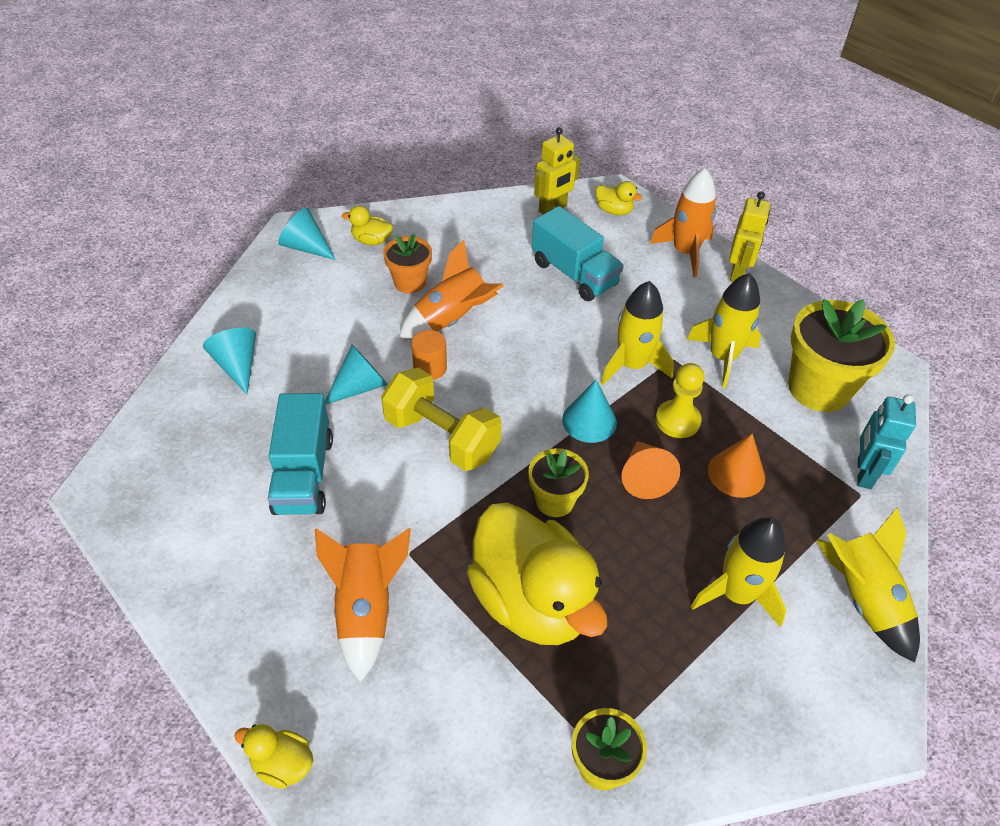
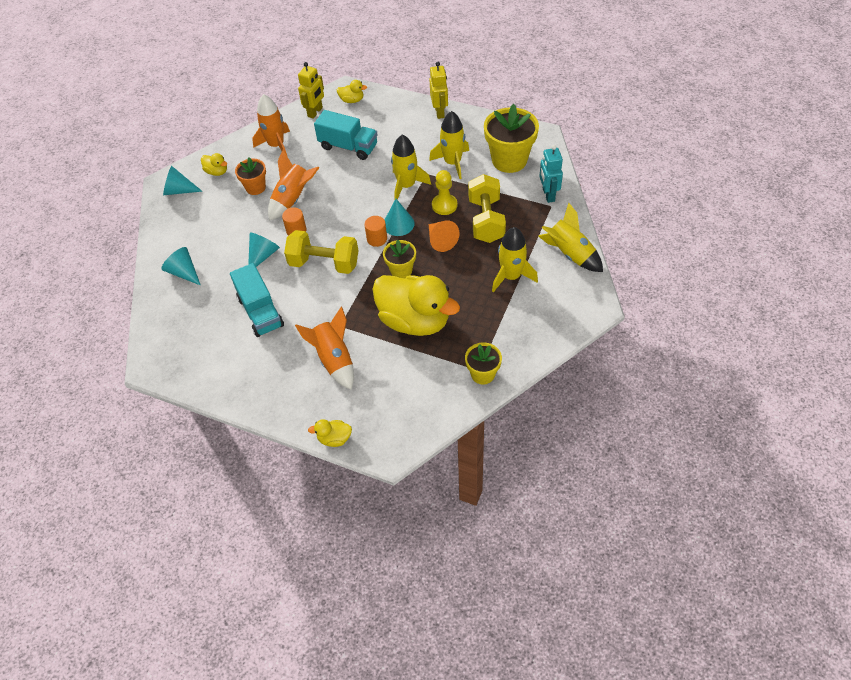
camera: 20 degrees left, 5 degrees up
yellow duck [342,205,393,245] -> yellow duck turned 135 degrees counterclockwise [201,153,227,176]
orange rocket [650,168,716,277] -> orange rocket moved to [252,94,290,157]
orange cone [708,433,765,498] -> yellow dumbbell [468,174,506,243]
none -> orange cylinder [364,216,387,247]

